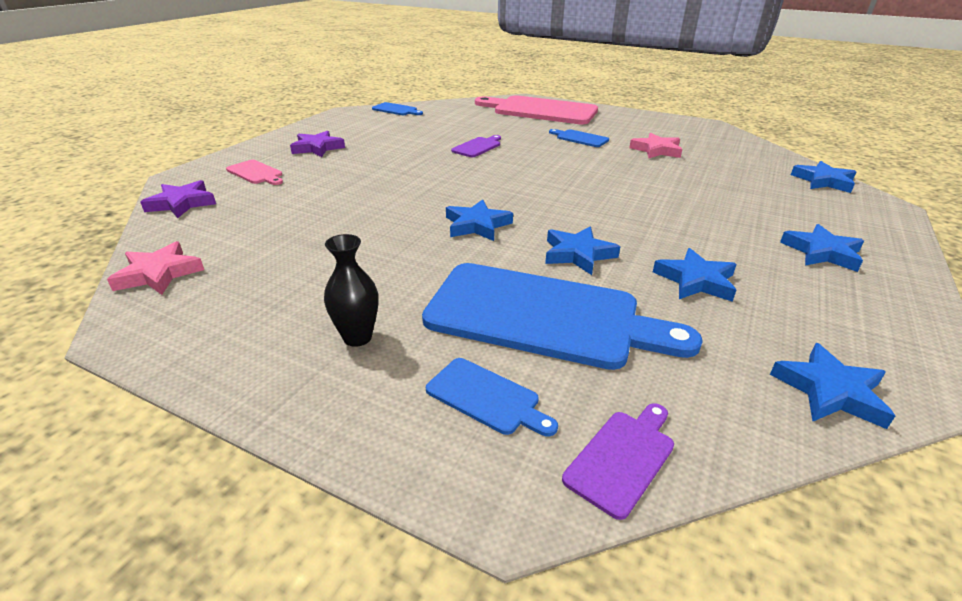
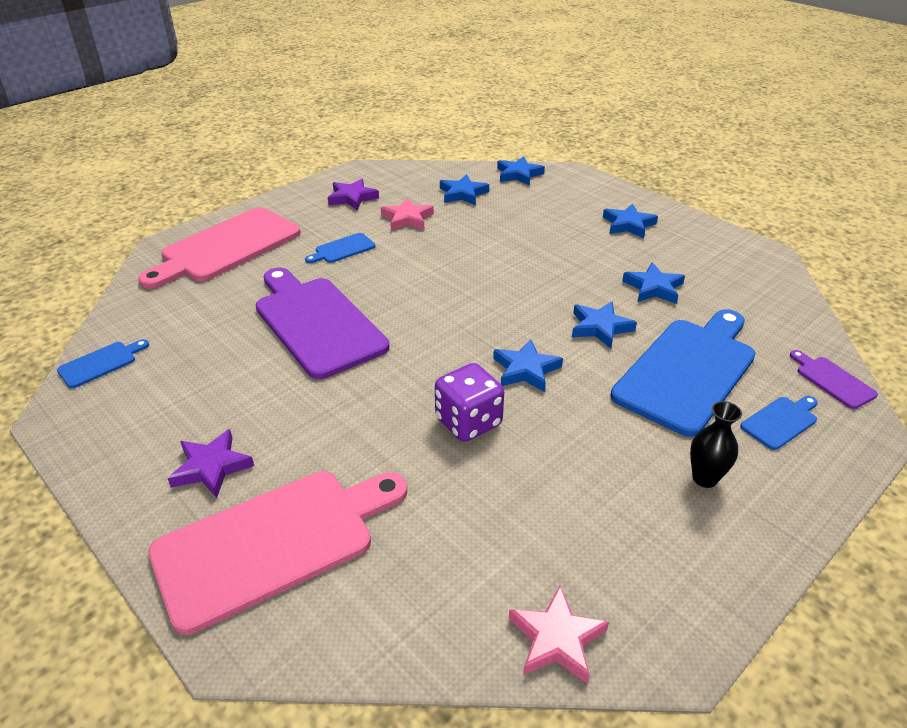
camera: 70 degrees left, 5 degrees up
purple star [140,180,216,218] -> purple star moved to [328,179,379,210]
pink cutting board [226,160,283,185] -> pink cutting board [148,471,407,635], size x2.31
purple cutting board [451,135,501,157] -> purple cutting board [256,268,389,379], size x2.31
blue star [770,343,895,429] -> blue star moved to [440,174,489,205]
none -> purple dice [435,363,504,442]

